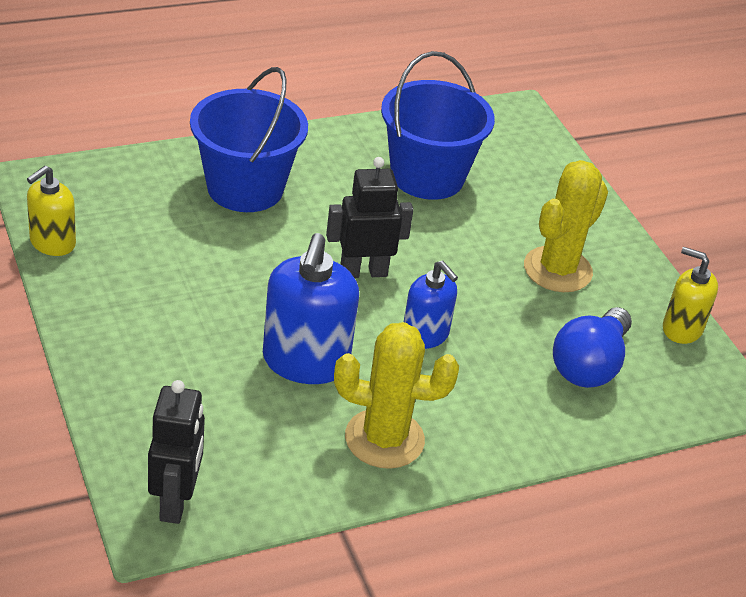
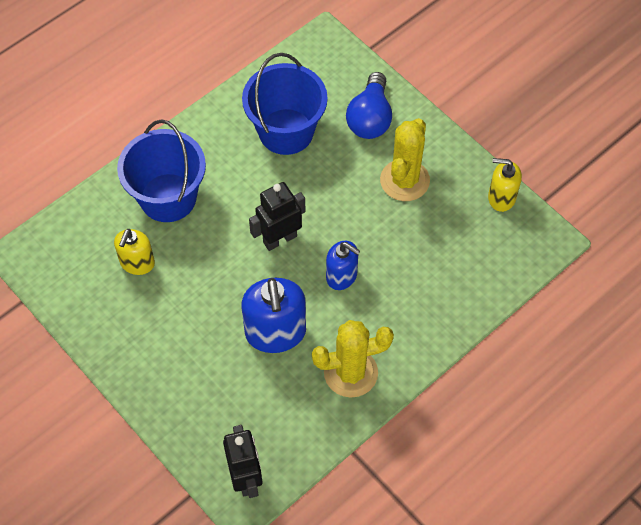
camera: 15 degrees left, 20 degrees up
yellow soap dispenser [27,166,76,256] -> yellow soap dispenser moved to [114,229,155,275]
blue light bulb [553,307,632,388] -> blue light bulb moved to [346,72,392,139]

